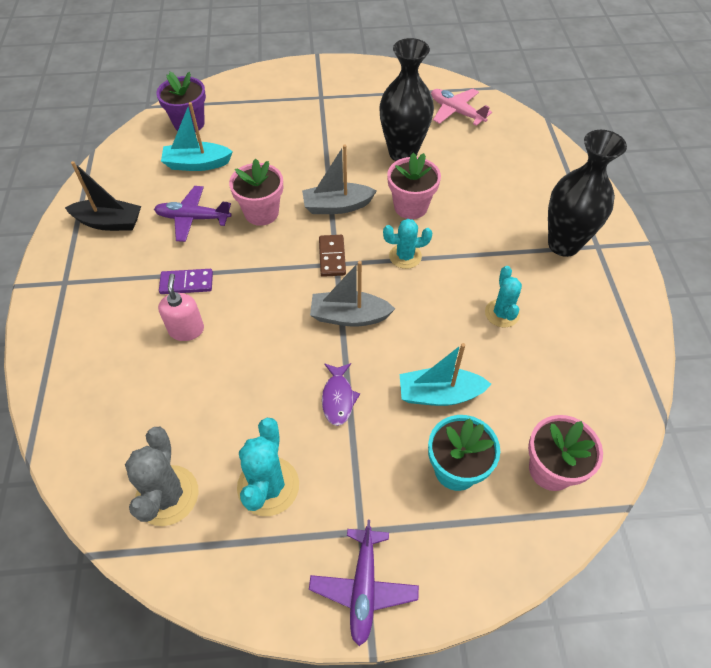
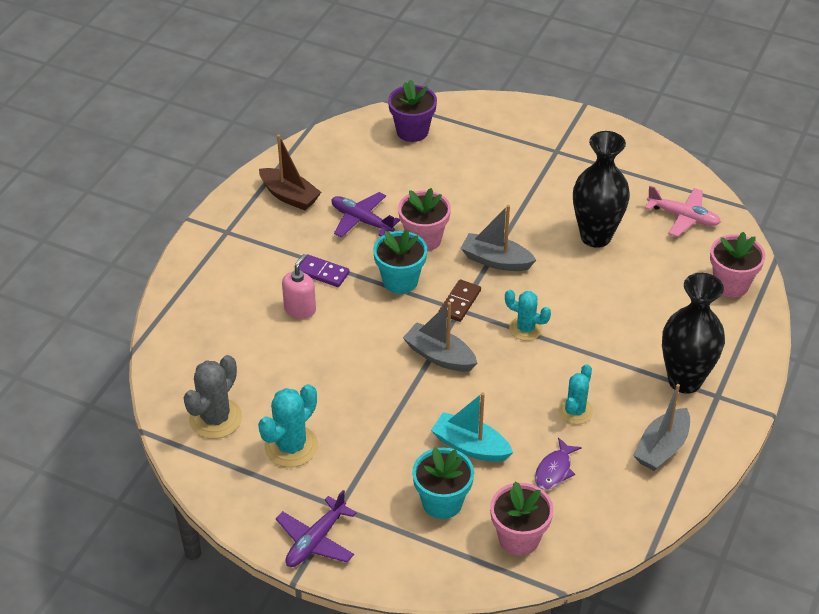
camera: 30 degrees right, 10 degrees down
black boat [65,161,141,231] -> brown boat [259,135,321,210]
turquoise boat [161,102,233,171] -> none
purple fish [322,363,360,426] -> purple fish moved to [535,438,582,490]
pink flower pot [387,153,441,219] -> pink flower pot moved to [710,232,765,297]
pink plane [431,89,492,126] -> pink plane turned 135 degrees clockwise [645,186,721,237]
none -> turquoise flower pot [373,229,427,294]
none -> grey boat [633,384,690,471]

